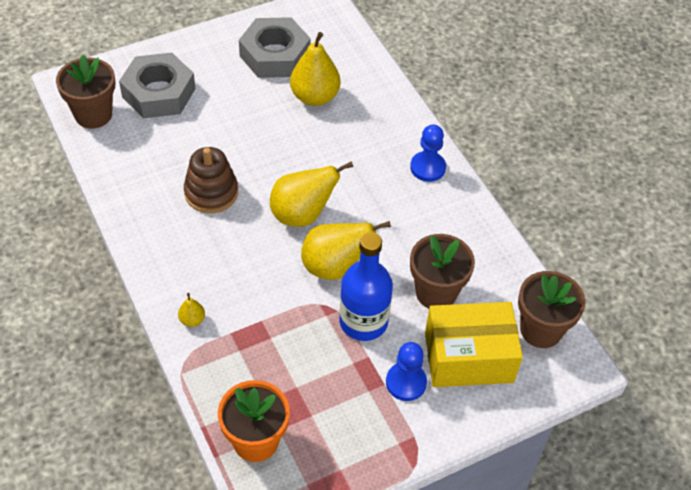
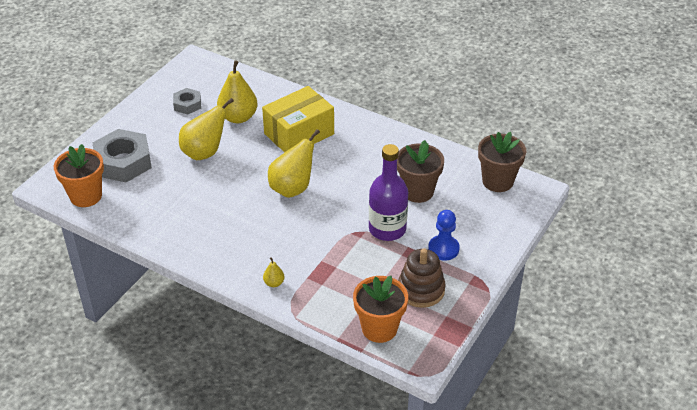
camera: 30 degrees left, 10 degrees down
brown flower pot [56,55,115,129] -> orange flower pot [54,144,104,207]
brown stacking toy [184,147,238,213] -> brown stacking toy moved to [398,248,446,308]
grey nut [239,17,311,78] -> grey nut [173,88,201,114], size x0.54
yellow pear [301,221,391,280] -> yellow pear moved to [179,98,234,160]
blue bottle [339,232,393,341] -> purple bottle [369,144,408,241]
blue pawn [410,125,446,182] -> none
yellow box [425,302,523,387] -> yellow box moved to [262,86,334,152]

